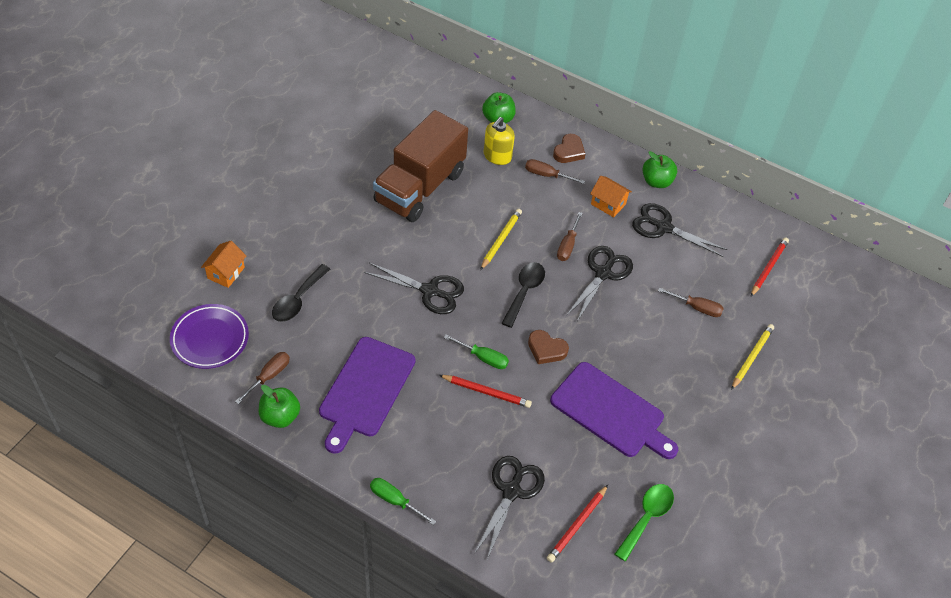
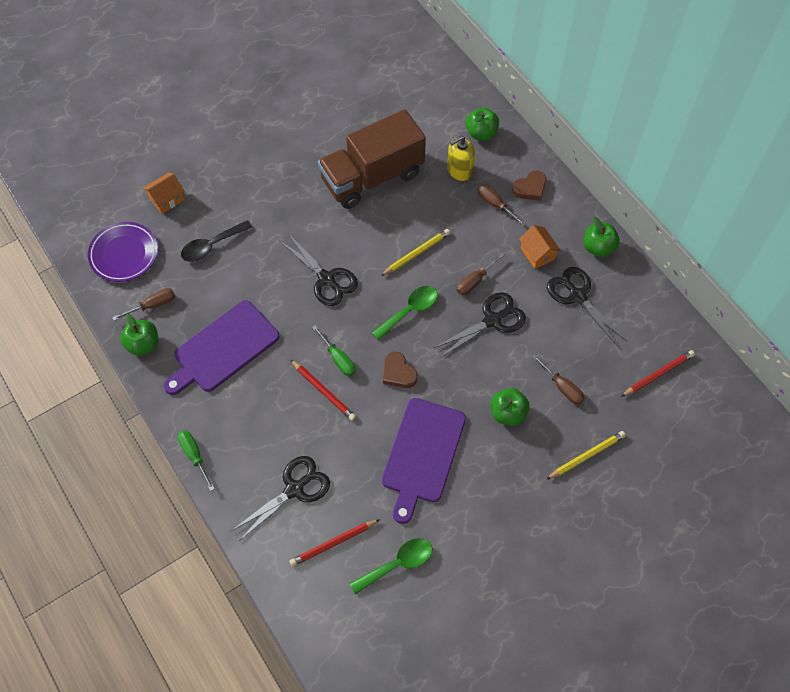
camera: 30 degrees right, 10 degrees up
black spoon [502,262,545,328] -> green spoon [372,286,438,340]
purple cutting board [550,362,678,459] -> purple cutting board turned 45 degrees clockwise [382,398,466,524]
none -> green apple [491,388,530,426]

